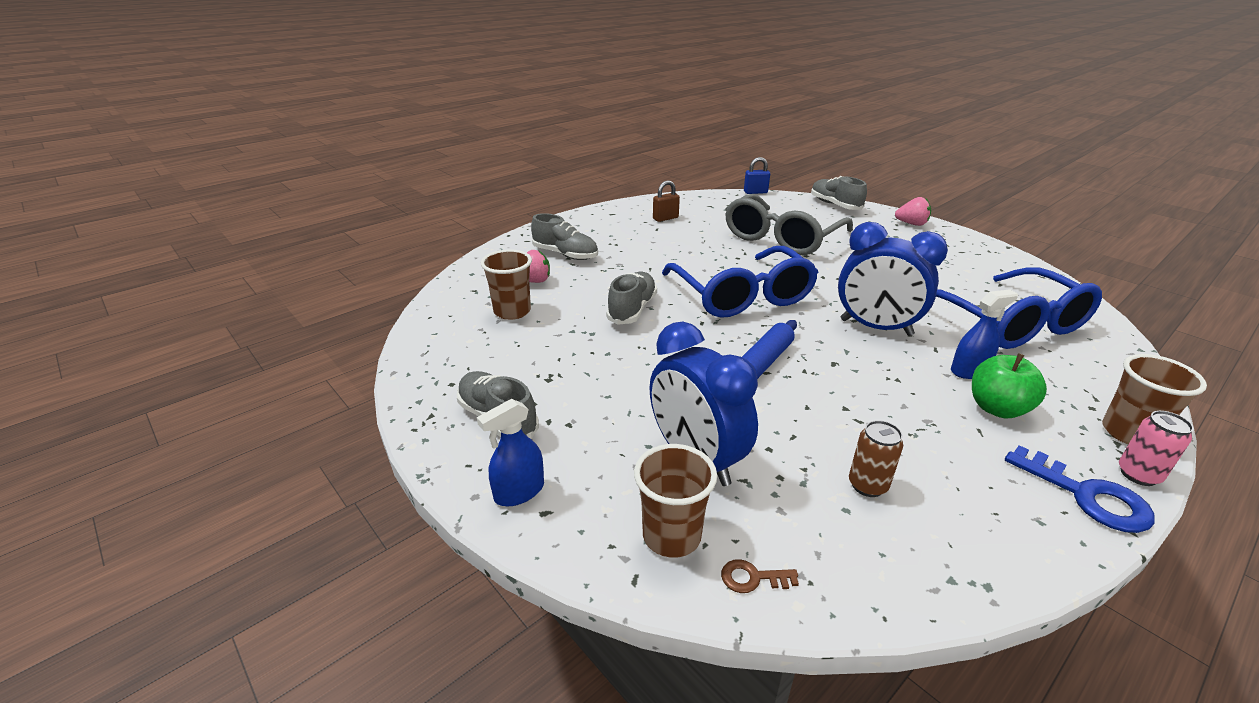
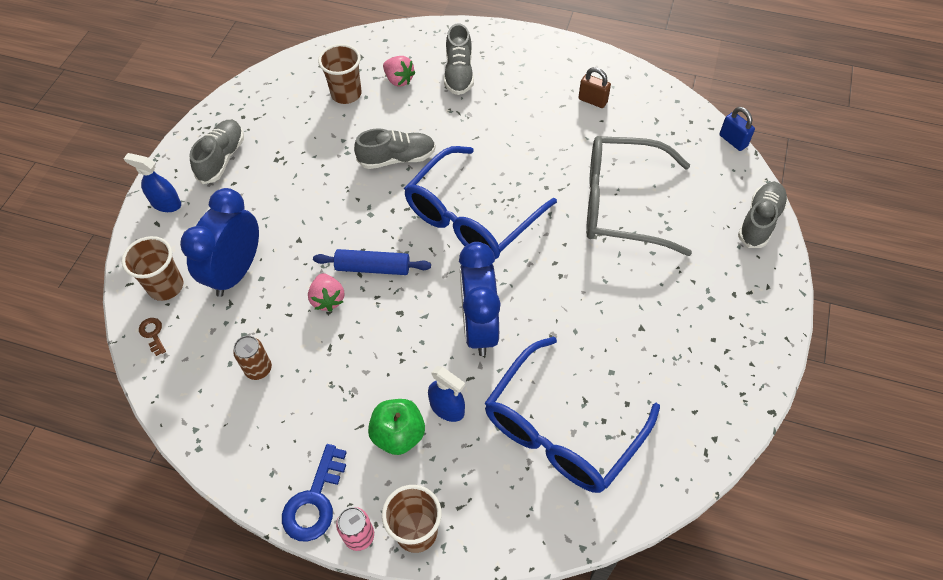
camera: 60 degrees right, 25 degrees up
pink strawberry [895,197,931,226] -> pink strawberry moved to [308,273,344,312]

